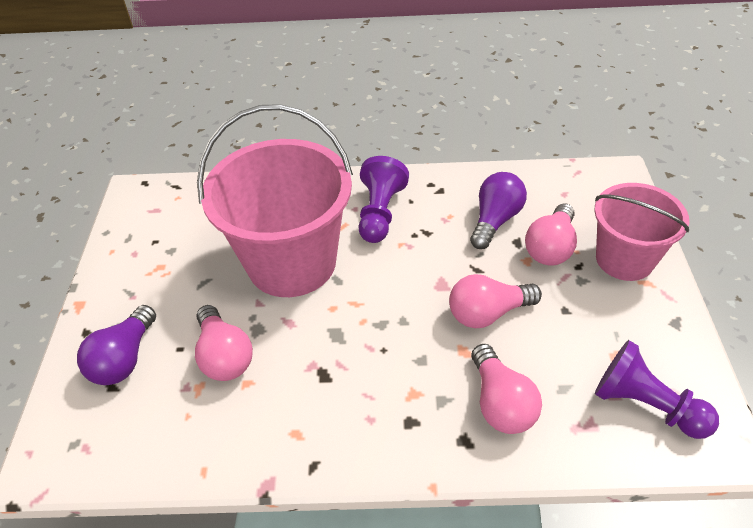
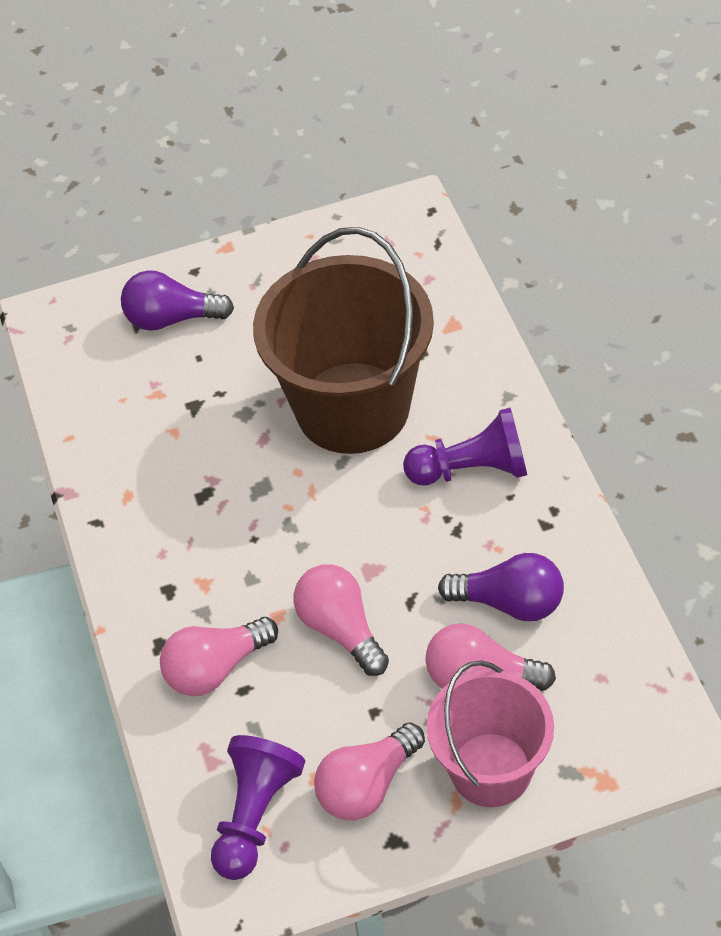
camera: 75 degrees right, 5 degrees up
pink light bulb [195,305,253,381] -> pink light bulb moved to [314,722,425,820]
pink bucket [197,104,353,297] -> brown bucket [253,227,434,454]

